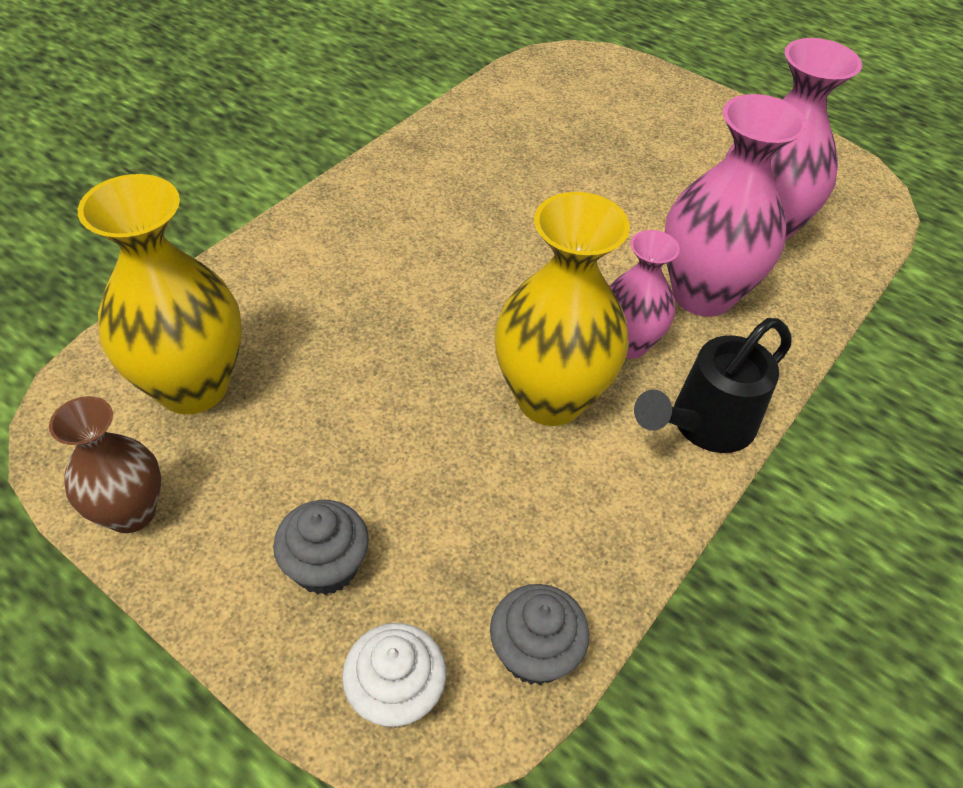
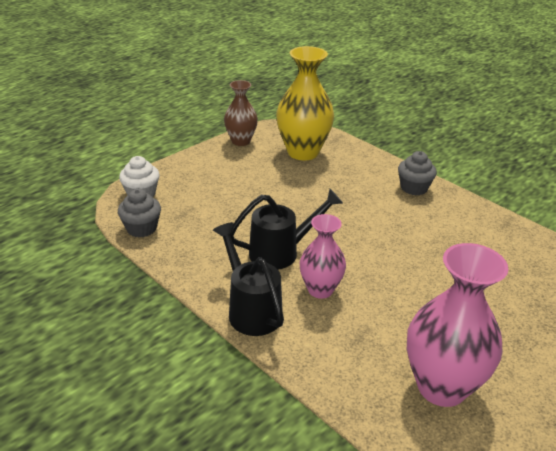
camera: 100 degrees right, 15 degrees down
grey cupcake [273,500,369,595] -> grey cupcake moved to [398,151,437,196]
yellow vase [495,192,630,426] -> black watering can [230,189,343,269]
pink vase [665,94,807,317] -> none

